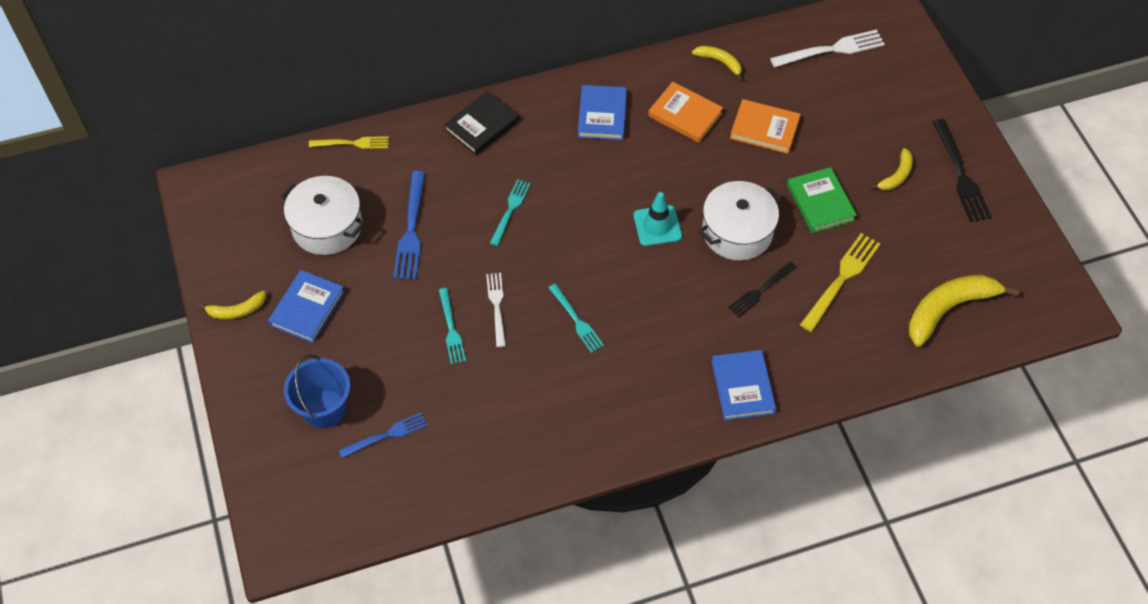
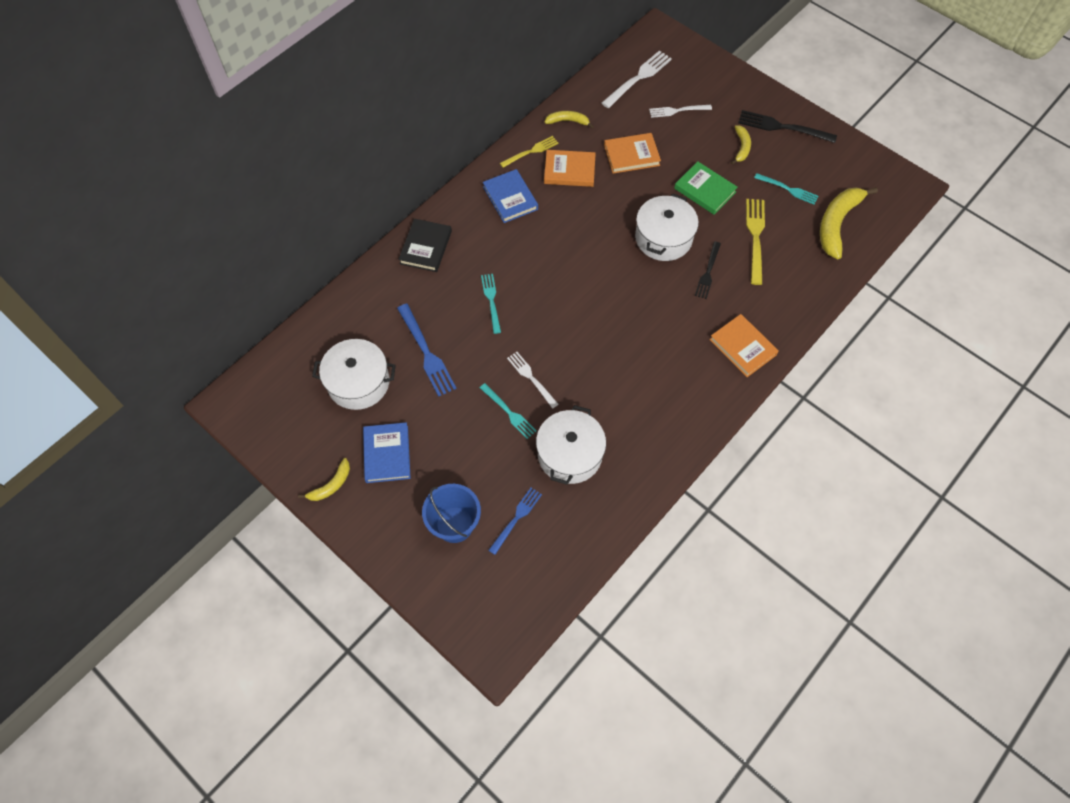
camera: 30 degrees left, 5 degrees up
yellow fork [309,136,389,149] -> yellow fork moved to [500,136,559,168]
turquoise fork [548,284,604,353] -> turquoise fork moved to [754,173,818,205]
turquoise traffic cone [634,192,682,246] -> none
blue book [711,350,776,420] -> orange book [710,314,779,377]
black fork [933,119,992,222] -> black fork turned 150 degrees clockwise [738,110,837,143]
none -> white pot [536,405,606,485]
none -> white fork [649,105,712,118]

